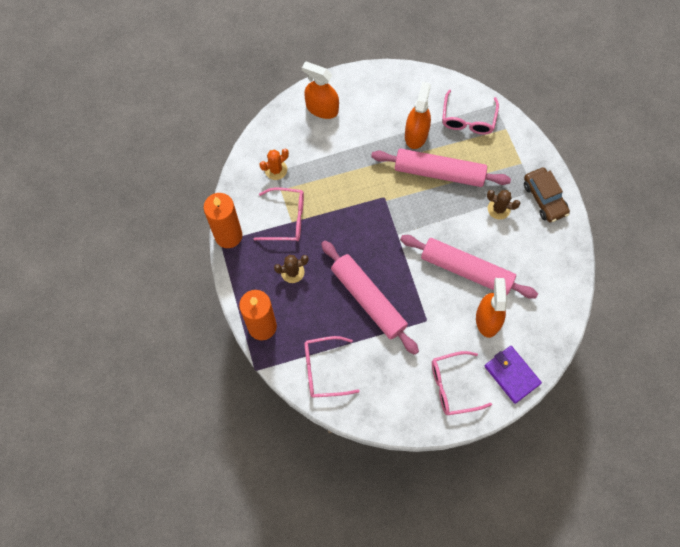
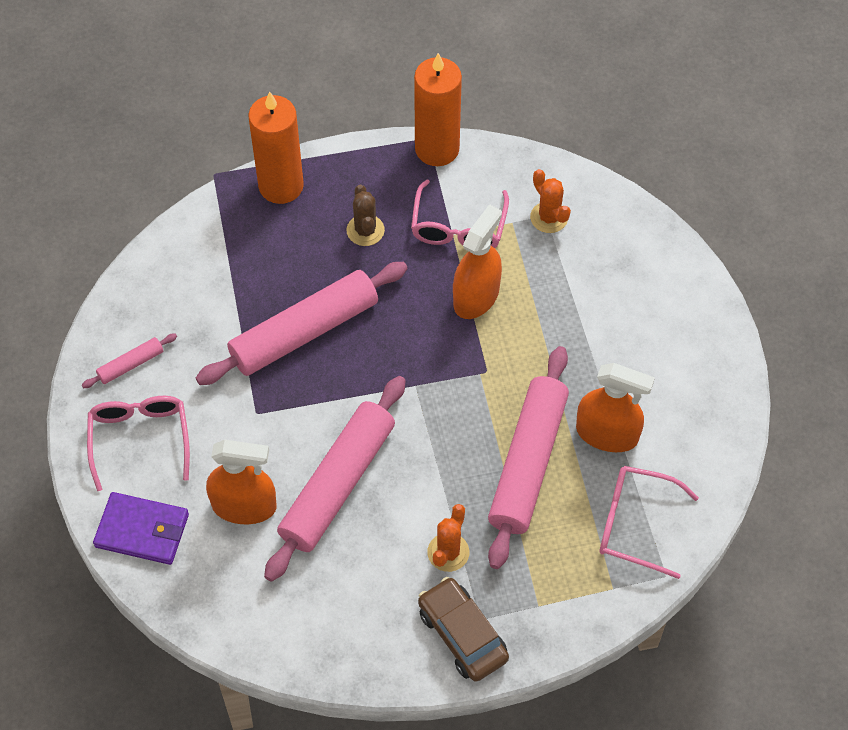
camera: 95 degrees right, 10 degrees down
orange spray bottle [302,62,339,119] -> orange spray bottle moved to [453,204,502,319]
pink glasses [304,336,360,398] -> none
purple wallet [485,346,542,404] -> purple wallet turned 45 degrees clockwise [93,492,189,565]
brown cactus [487,190,520,219] -> orange cactus [427,504,469,572]
brown car [524,167,570,222] -> brown car turned 75 degrees clockwise [418,577,509,682]
none -> pink rolling pin [82,333,177,388]

